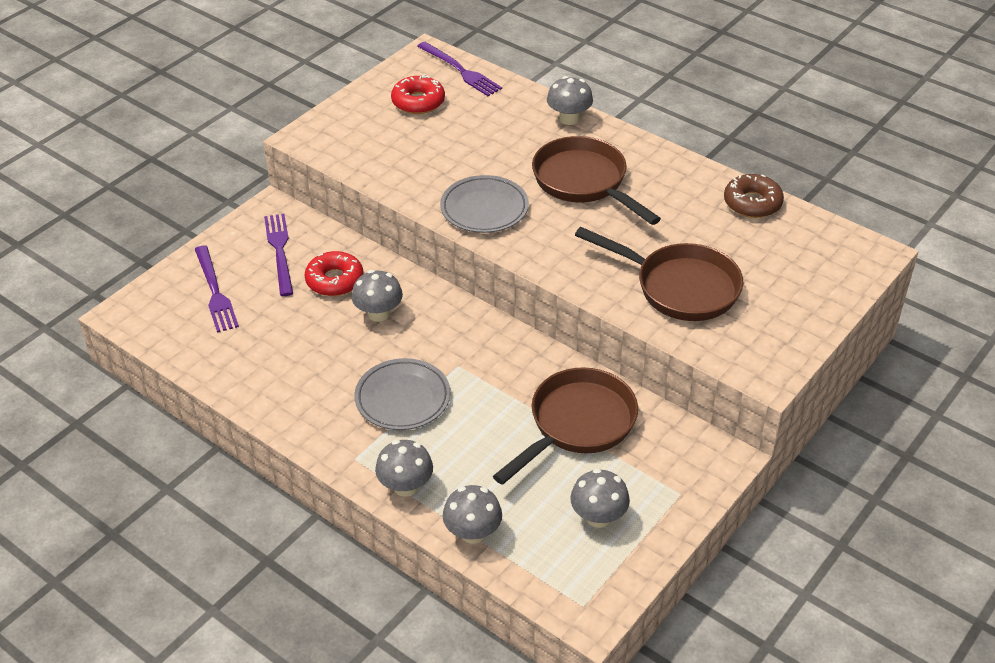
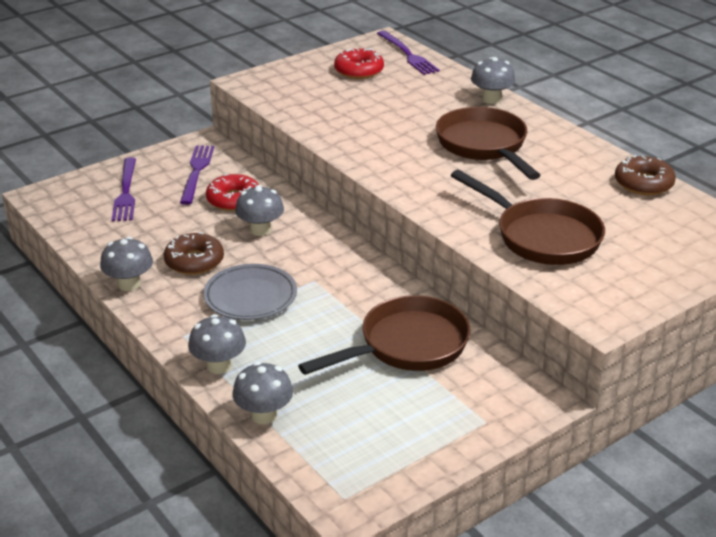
camera: 15 degrees right, 10 degrees down
grey plate [440,175,529,233] -> none
grey mushroom [570,469,630,528] -> grey mushroom moved to [100,237,153,291]
none -> brown donut [164,232,224,275]

